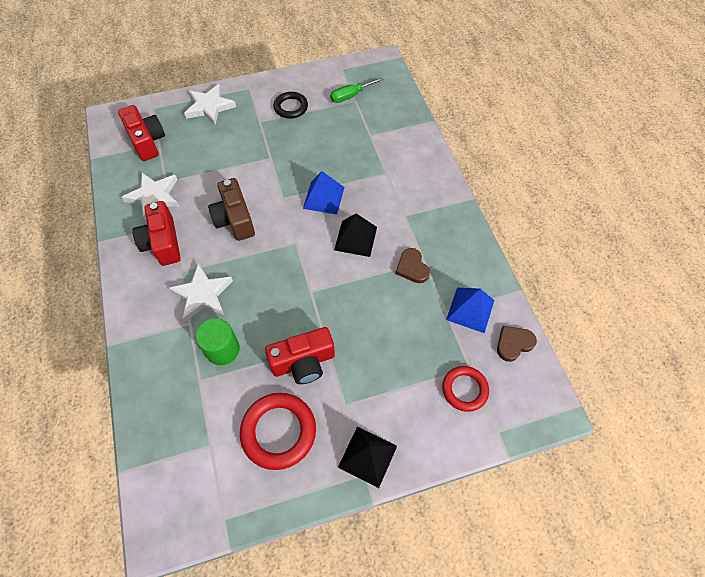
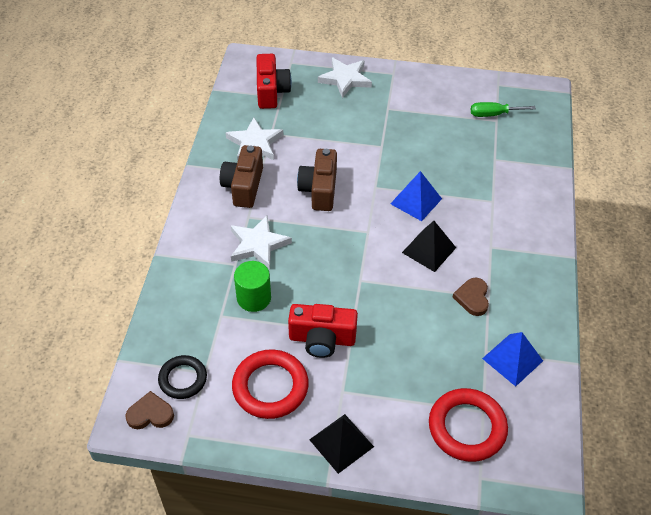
camera: 25 degrees right, 10 degrees down
red camera [132,201,181,266] -> brown camera [220,145,263,208]
black ring [273,92,308,119] -> black ring moved to [158,355,207,399]
red ring [442,366,489,412] -> red ring [429,388,508,462], size x1.56
brown heart [497,326,537,362] -> brown heart moved to [125,391,174,429]

